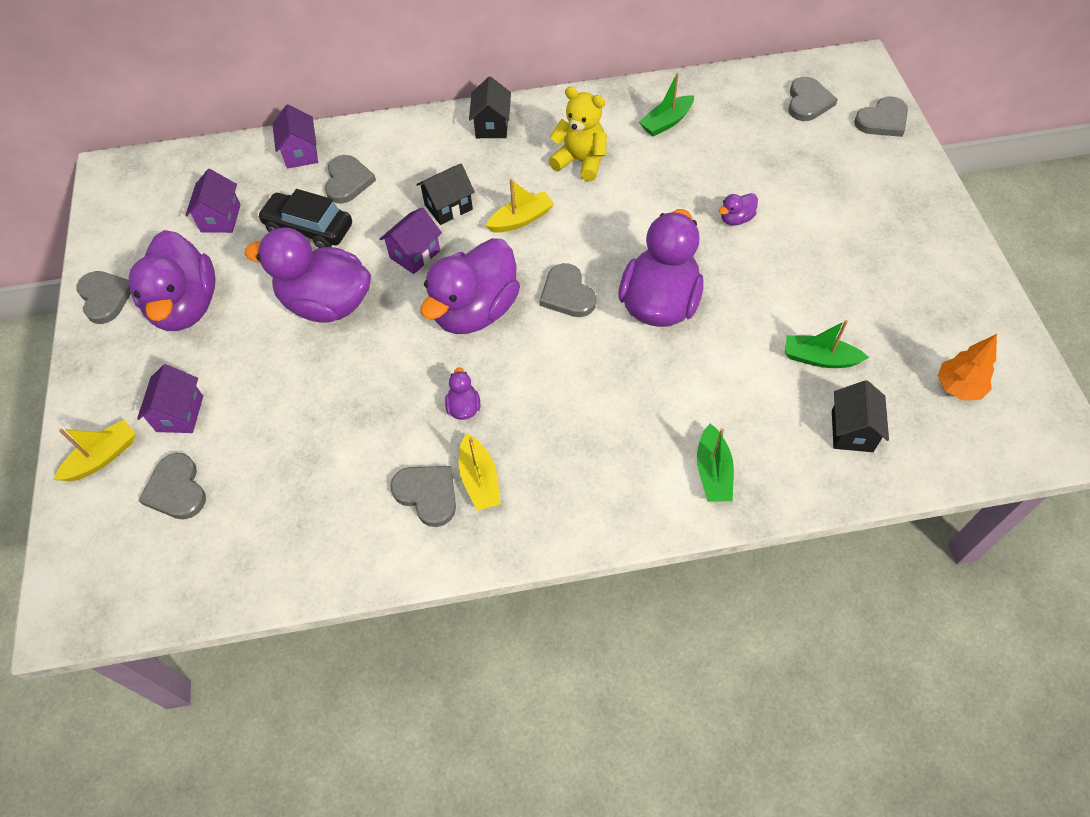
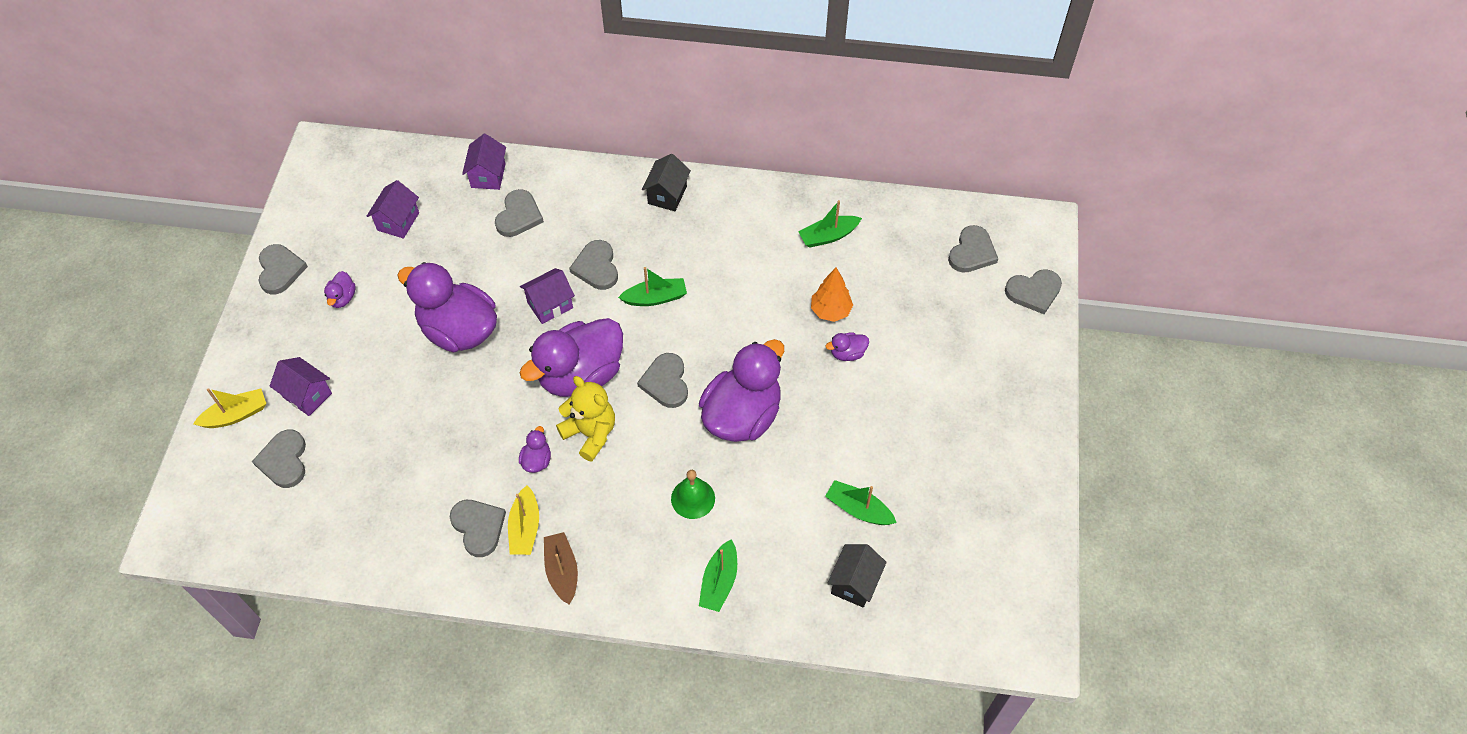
camera: 15 degrees right, 0 degrees up
purple duck [128,230,215,331] -> purple duck [324,271,356,308], size x0.41
purple house [137,364,203,433] -> purple house turned 75 degrees counterclockwise [270,357,332,416]
black car [257,189,352,248] -> none
black house [416,164,475,225] -> grey heart [569,240,618,290]
yellow boat [486,179,554,233] -> green boat [618,267,687,306]
yellow teddy bear [549,87,607,182] -> yellow teddy bear moved to [556,376,615,462]
orange tree [938,334,997,401] -> orange tree moved to [811,268,853,322]
none -> brown boat [544,532,578,604]
none -> green bell [671,470,715,519]

